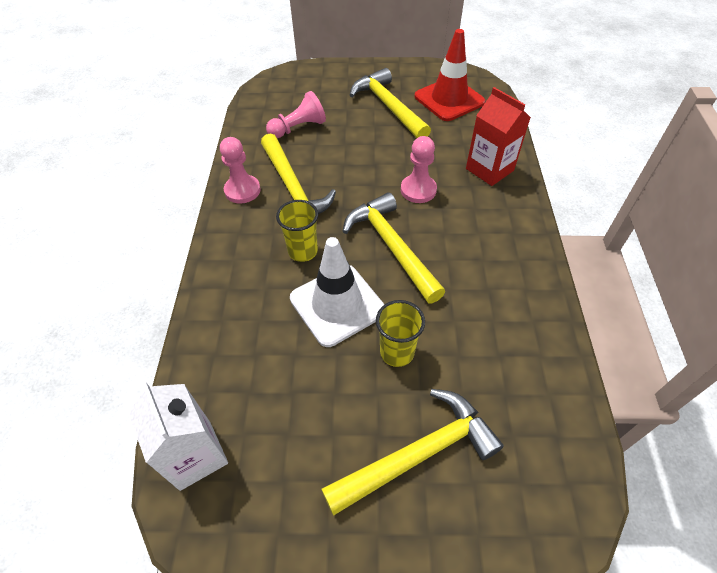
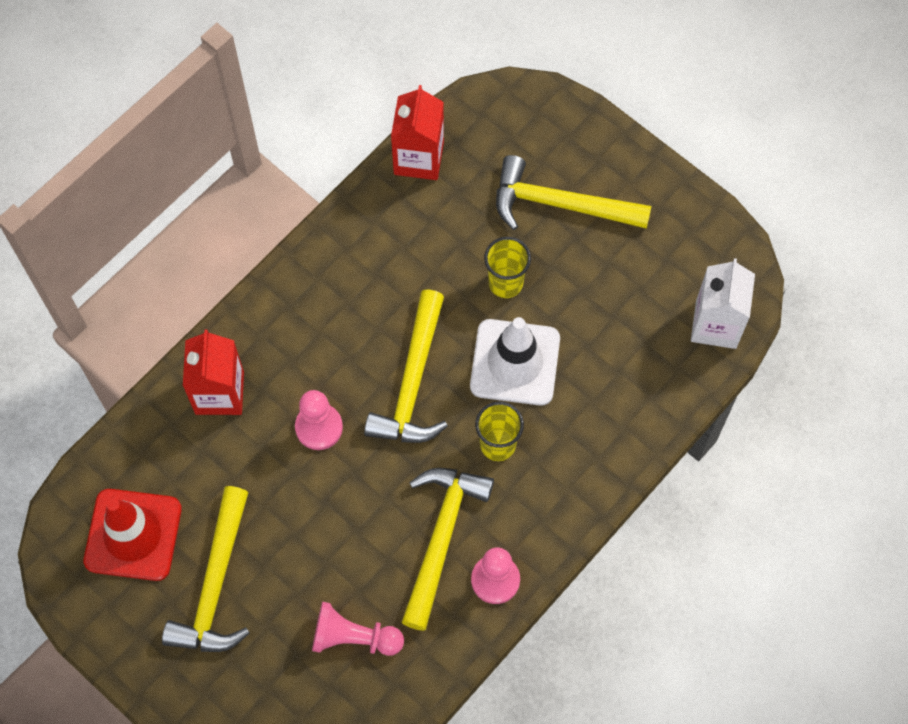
camera: 140 degrees left, 15 degrees up
none -> red carton [391,85,444,180]

